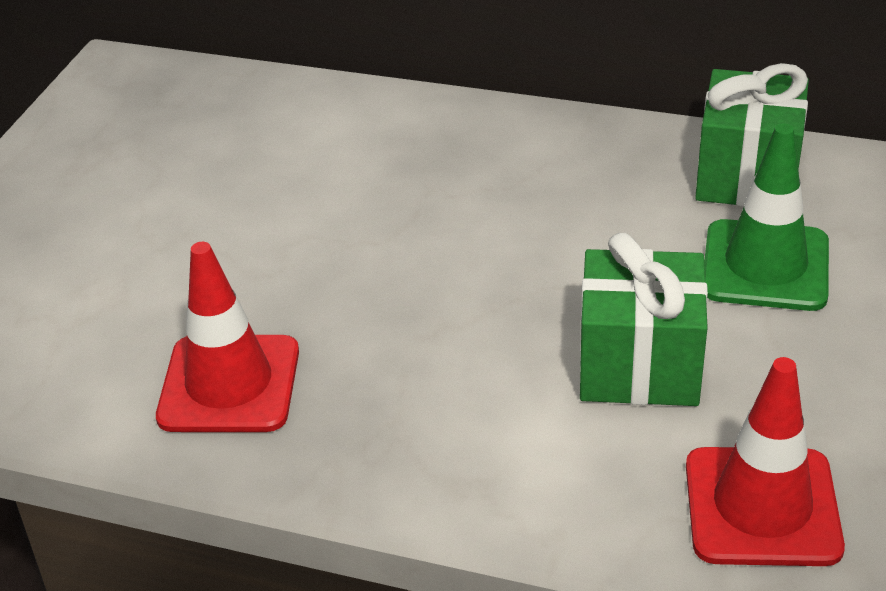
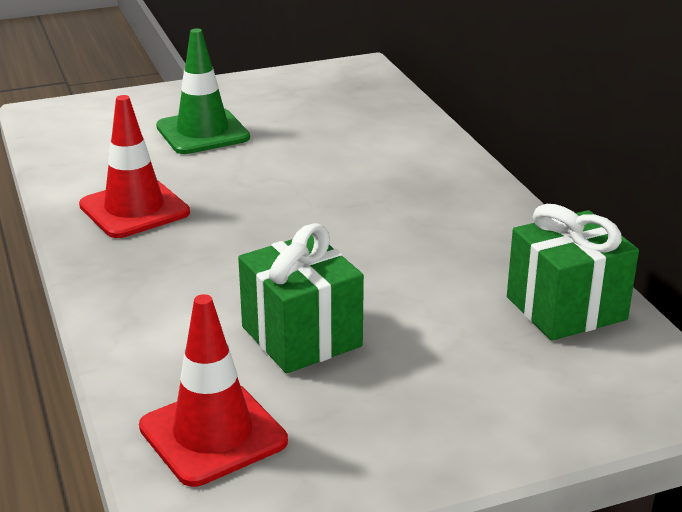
camera: 50 degrees right, 10 degrees down
green traffic cone [704,124,829,311] -> green traffic cone moved to [156,29,250,154]

